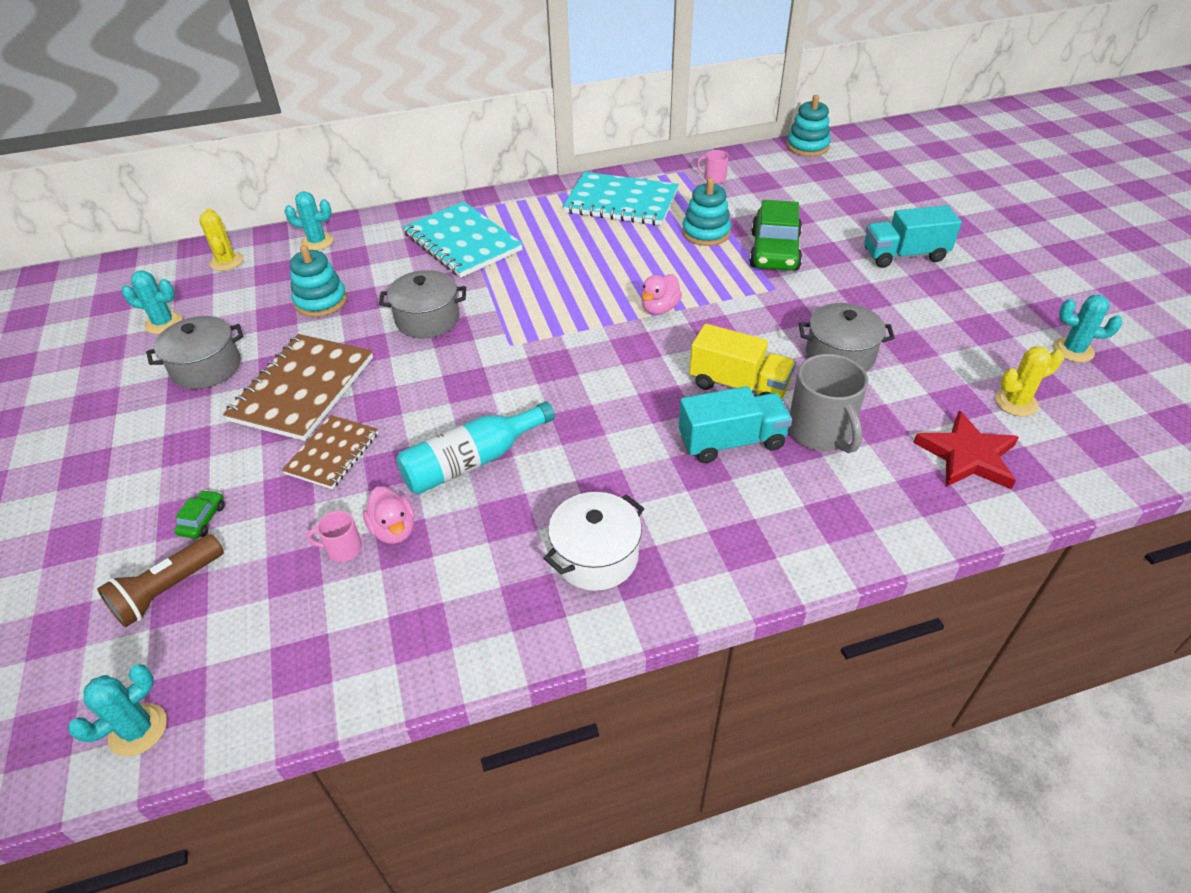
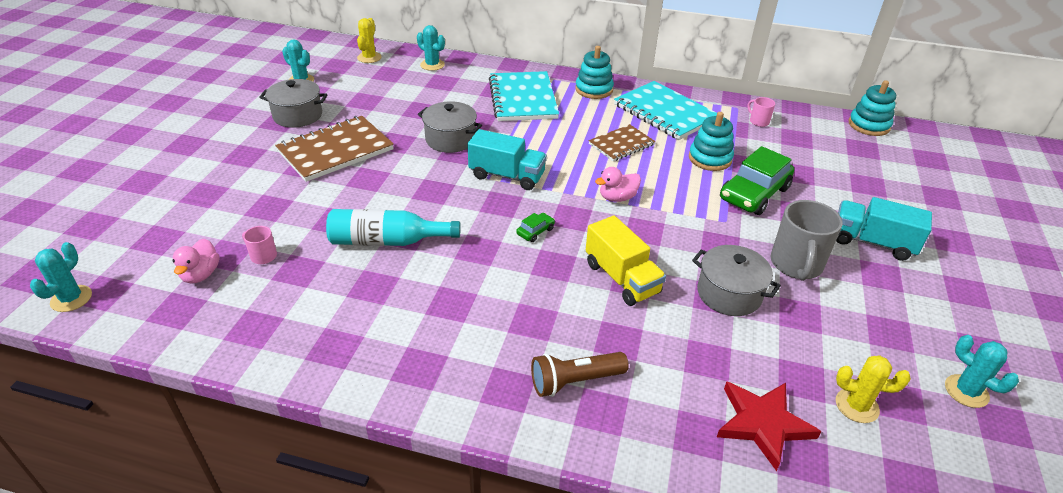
camera: 30 degrees right, 5 degrees down
turquoise cactus [68,664,167,757] -> turquoise cactus turned 60 degrees counterclockwise [30,242,92,312]
brown flashlight [97,534,224,627] -> brown flashlight moved to [531,352,629,397]
green car [174,490,225,539] -> green car moved to [516,213,555,242]
brown notebook [282,415,378,489] -> brown notebook moved to [589,124,655,161]
turquoise stacking toy [290,245,347,317] -> turquoise stacking toy moved to [575,46,614,99]
pink duck [363,486,414,544] -> pink duck moved to [172,239,219,283]
white pot [543,492,644,591] -> none
turquoise truck [678,386,792,463] -> turquoise truck moved to [467,129,547,190]
grey mug [788,354,868,453] -> grey mug moved to [770,200,843,281]

